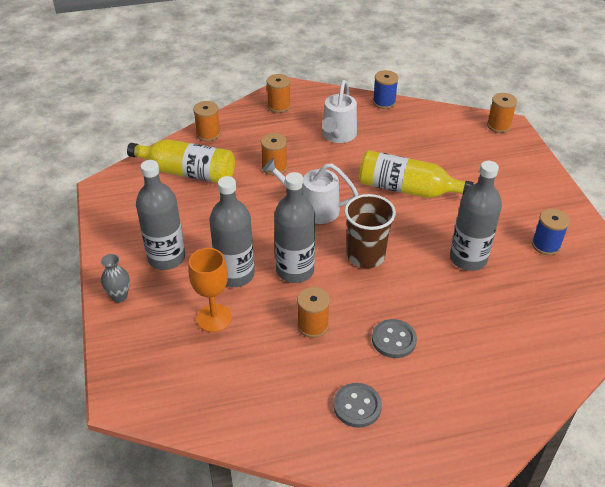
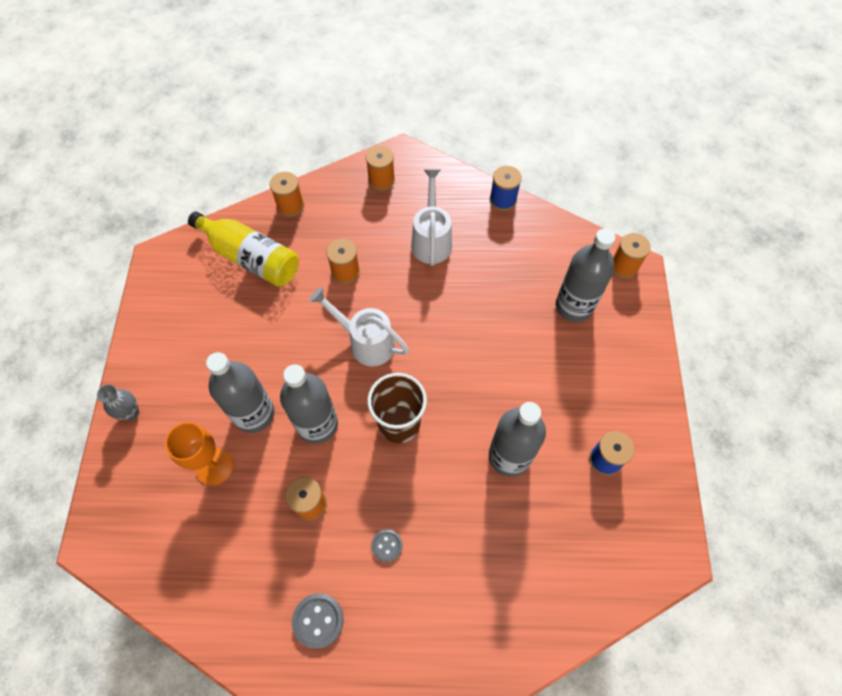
camera: 15 degrees right, 20 degrees up
grey bottle [136,160,185,270] -> grey bottle moved to [556,228,616,322]
white watering can [322,80,357,143] -> white watering can turned 150 degrees clockwise [411,170,452,266]
yellow bottle [359,150,474,198] -> none
grey button [372,319,417,358] -> grey button [371,529,403,562], size x0.64

